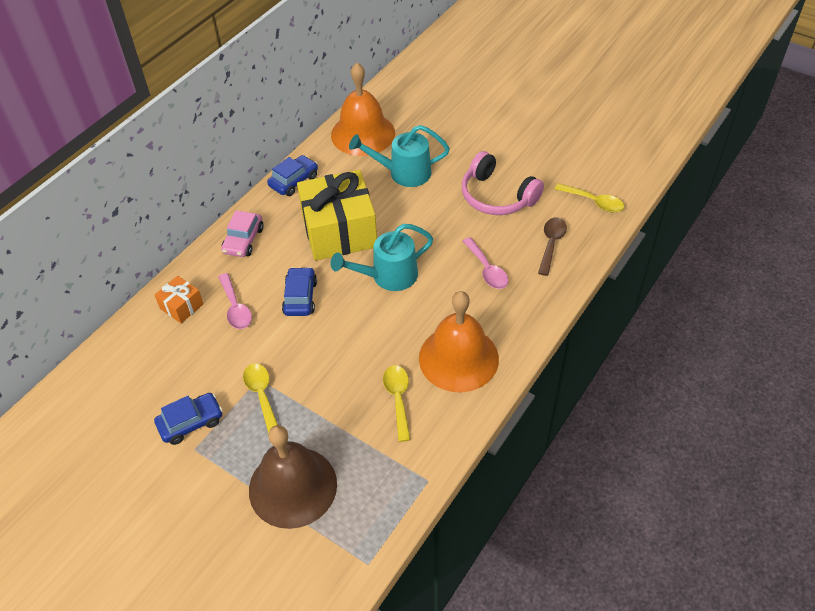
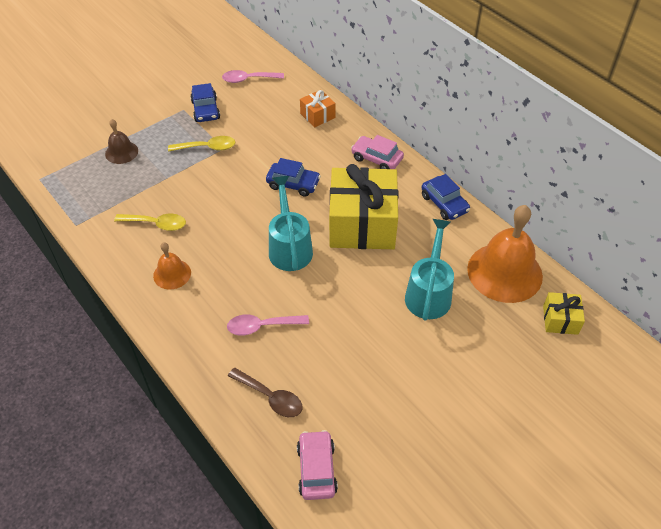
camera: 105 degrees right, 0 degrees up
pink spoon [218,273,252,329] -> pink spoon moved to [222,70,284,83]
brown bell [249,425,337,529] -> brown bell [105,119,138,164], size x0.50
orange bell [419,291,499,392] -> orange bell [153,242,191,290], size x0.50
pink headphones [462,151,544,215] -> none
yellow spoon [555,183,625,213] -> pink car [297,430,338,500]
none -> yellow gift [543,292,585,335]

